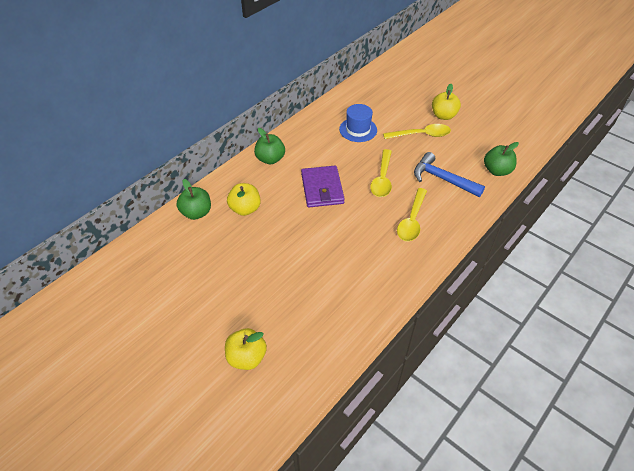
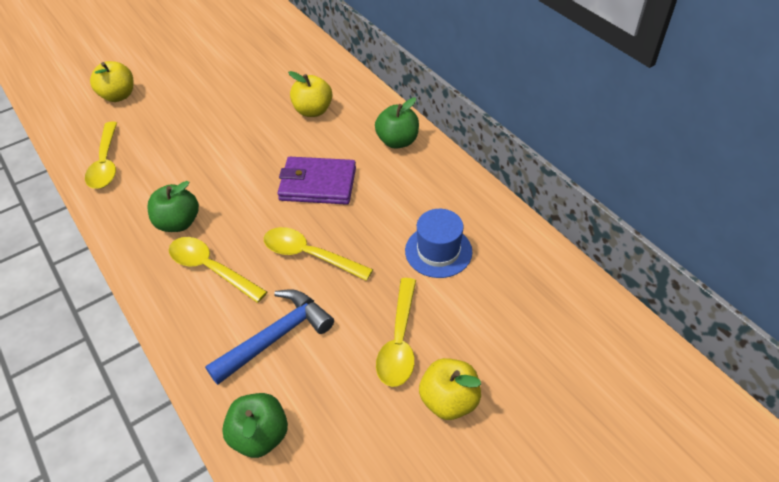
camera: 105 degrees right, 0 degrees up
green apple [177,179,211,220] -> green apple moved to [147,181,199,232]
none -> yellow spoon [85,121,117,189]

